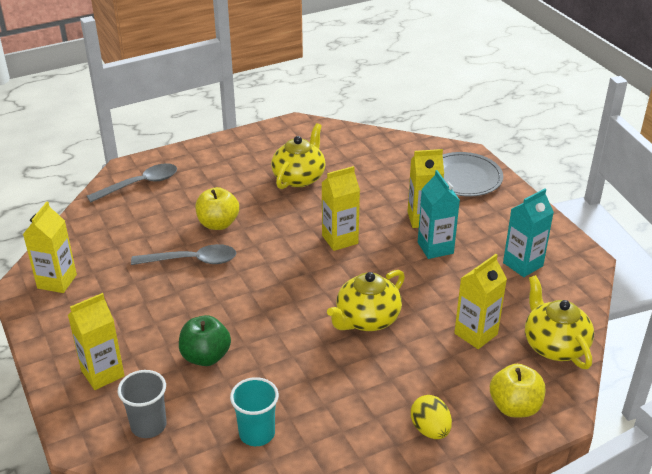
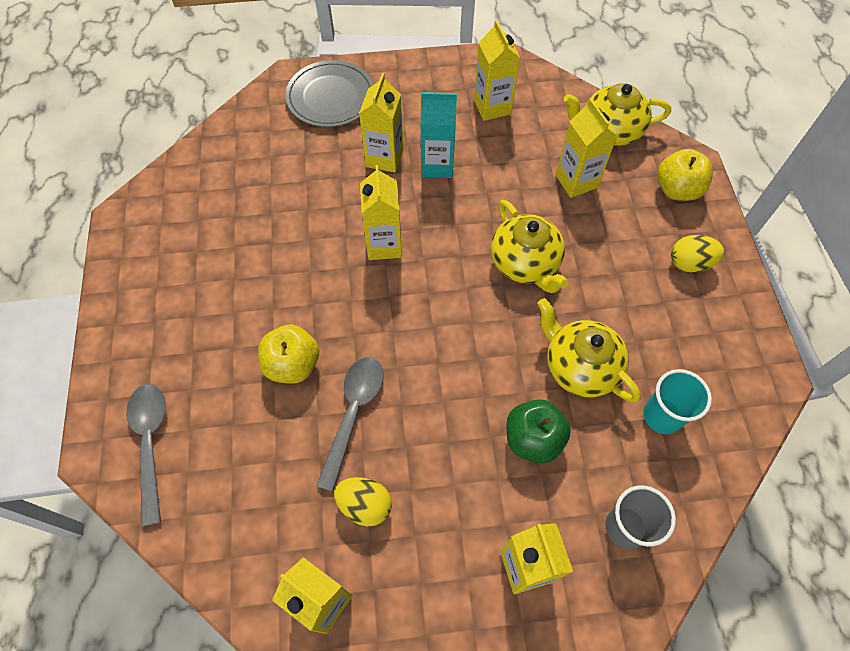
camera: 70 degrees left, 25 degrees up
yellow teapot [271,123,326,189] -> yellow teapot moved to [537,298,641,403]
turquoise carton [503,188,554,277] -> yellow carton [474,20,520,121]
none -> yellow egg [334,477,392,526]

